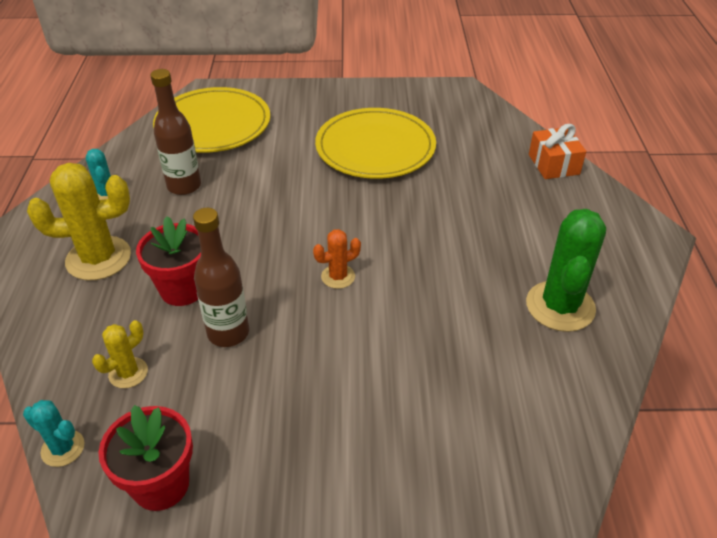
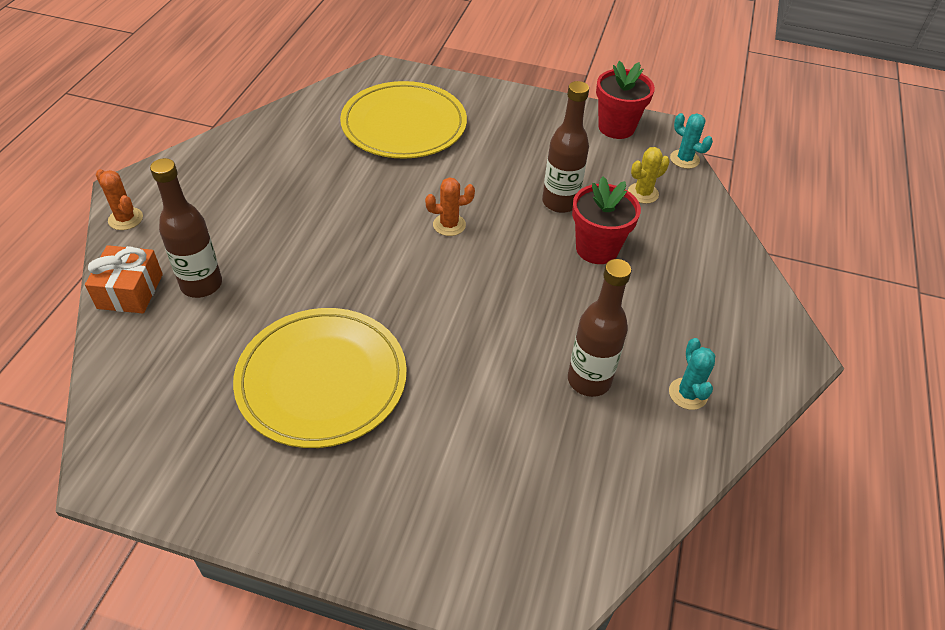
camera: 165 degrees left, 5 degrees up
yellow cactus [27,163,131,280] -> none
yellow plate [153,87,270,153] -> yellow plate moved to [340,81,467,159]
green cactus [526,209,606,332] -> none
none -> orange cactus [96,169,143,230]
none -> brown bottle [150,158,222,298]

